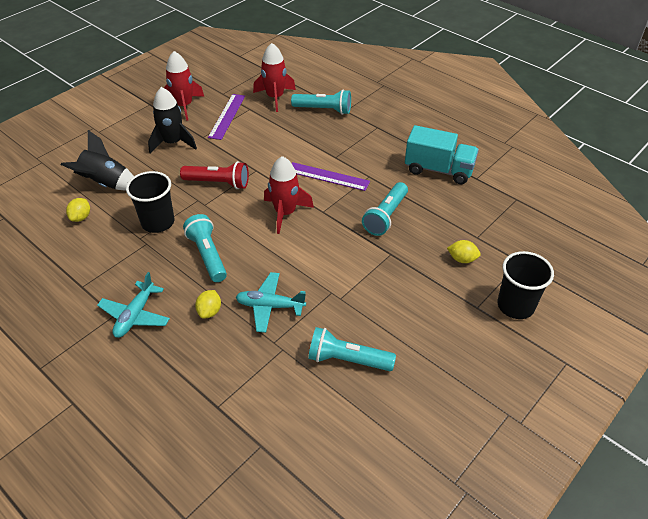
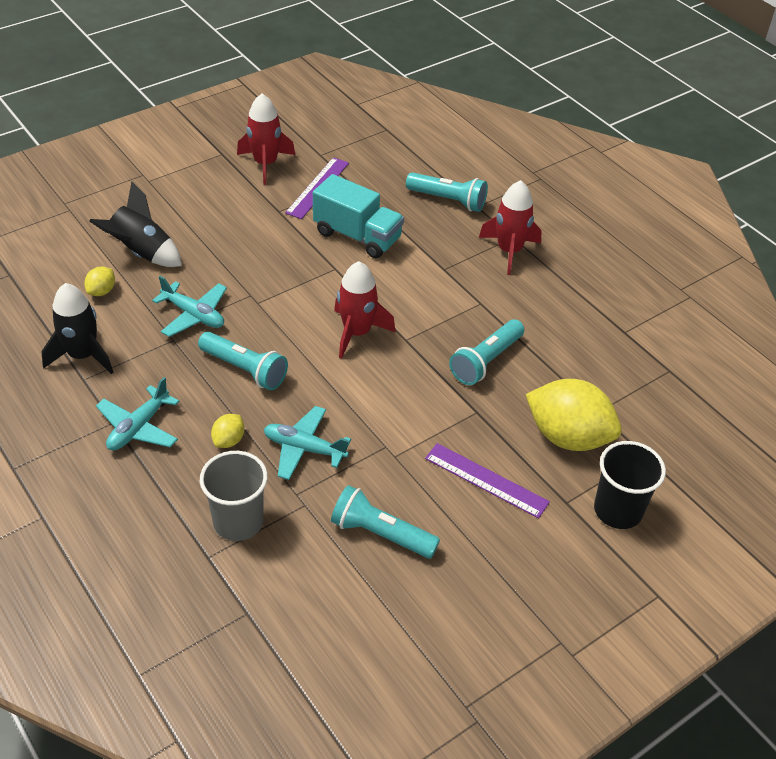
camera: 10 degrees right, 0 degrees up
black cup [126,171,174,233] -> turquoise plane [152,276,227,337]
black rocket [148,87,197,154] -> black rocket moved to [41,283,113,374]
red flashlight [180,161,249,189] -> none
turquoise flashlight [183,214,227,282] -> turquoise flashlight turned 135 degrees clockwise [198,332,288,390]
red rocket [253,43,296,112] -> red rocket moved to [479,180,542,275]
purple ruler [292,162,370,191] -> purple ruler moved to [425,443,550,518]
turquoise truck [405,125,479,184] -> turquoise truck moved to [313,174,404,258]
yellow lemon [447,240,481,263] -> yellow lemon [526,379,622,451], size x2.27
none -> grey cup [200,451,268,541]

